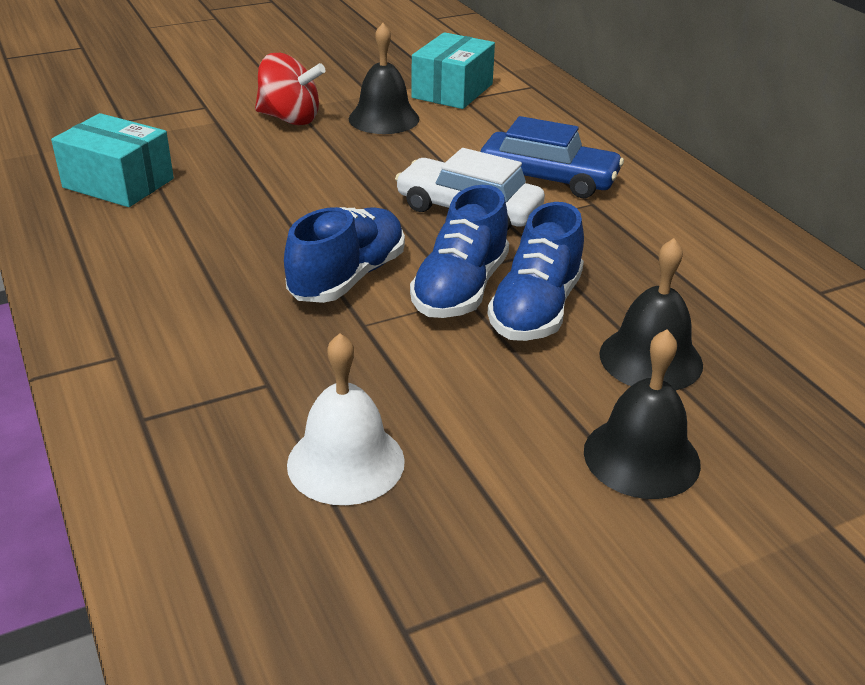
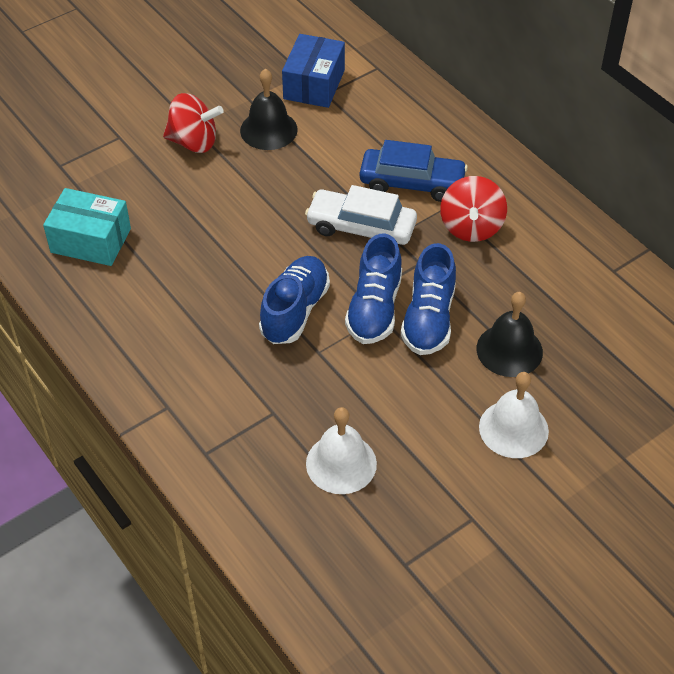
camera: 10 degrees left, 15 degrees up
turquoise box [411,32,495,109] -> blue box [282,34,345,108]
black bell [584,329,701,499] -> white bell [479,372,549,458]
none -> red spinning top [440,176,507,242]

